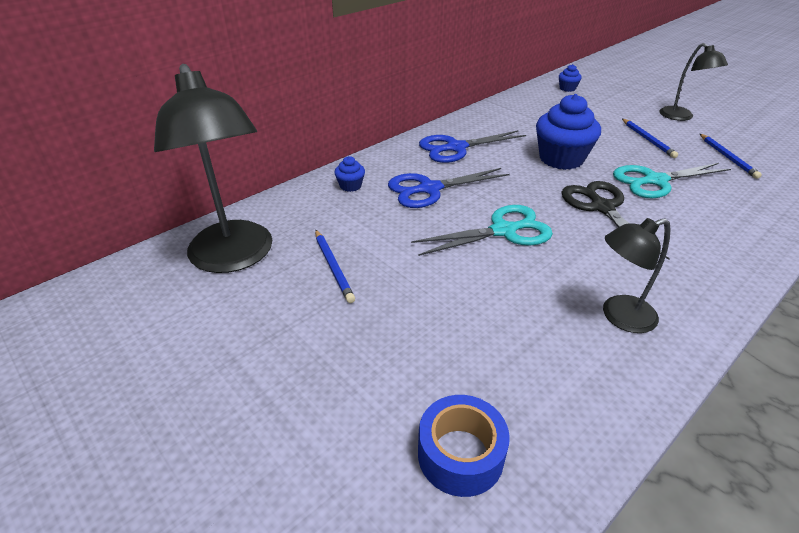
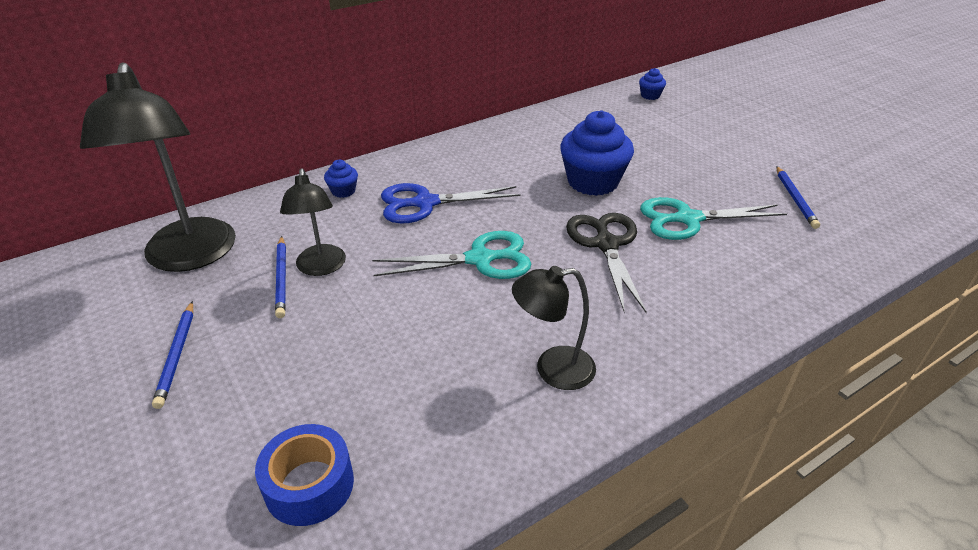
camera: 10 degrees right, 0 degrees up
blue scissors [419,130,526,163] -> none
blue pencil [622,119,678,158] -> blue pencil moved to [152,301,193,409]
black lamp [660,43,728,121] -> black lamp moved to [280,168,346,276]

